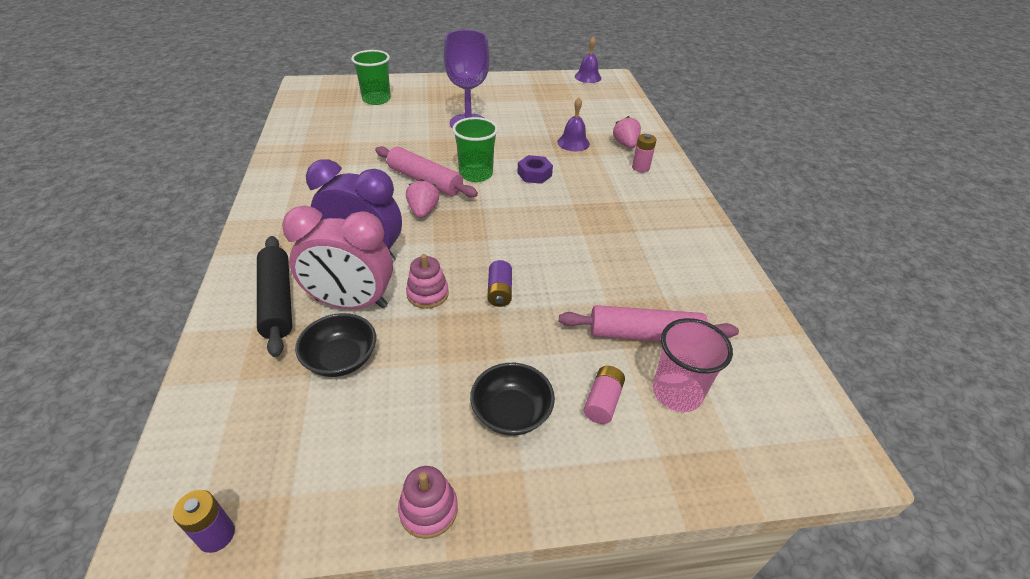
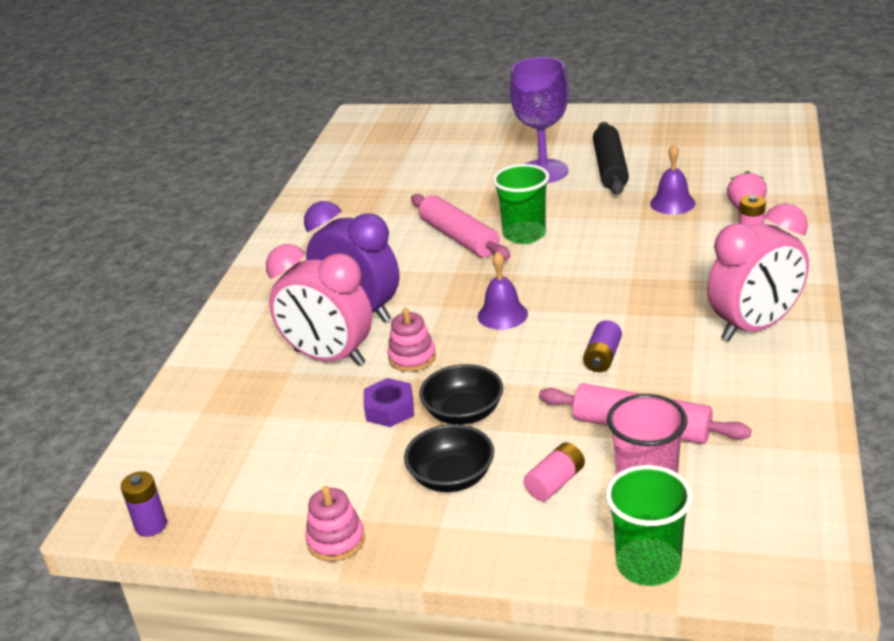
camera: 25 degrees right, 10 degrees down
black rolling pin [257,236,292,357] -> black rolling pin moved to [593,122,629,195]
black bowl [295,313,376,377] -> black bowl moved to [419,364,504,425]
green cup [351,50,391,105] -> green cup moved to [605,465,693,586]
pink strawberry [406,179,439,218] -> none
purple battery [487,260,512,307] -> purple battery moved to [583,320,622,372]
purple nut [517,155,553,184] -> purple nut moved to [364,378,414,427]
purple bell [575,37,601,83] -> purple bell moved to [478,251,528,330]
none -> pink clock [707,203,809,341]

